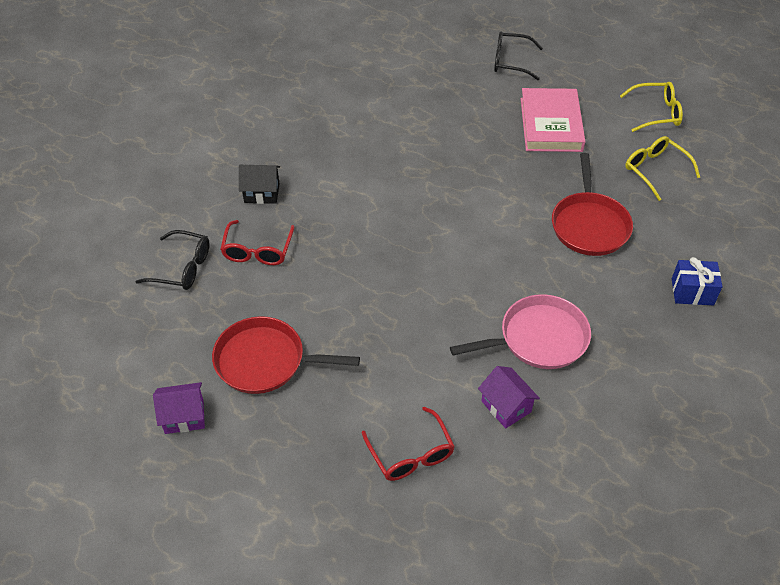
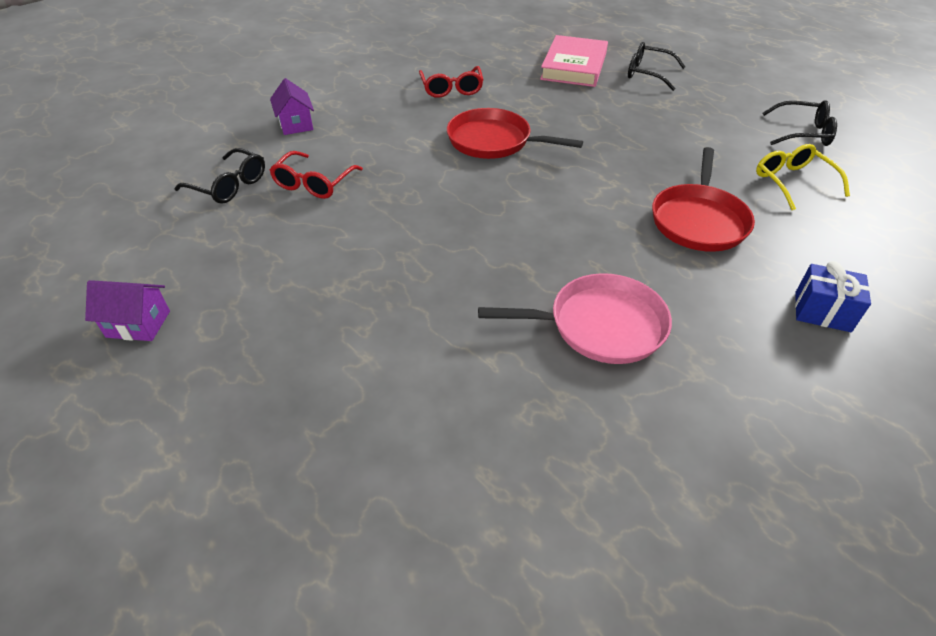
camera: 15 degrees right, 5 degrees down
red pan [212,316,360,394] -> red pan moved to [447,108,583,159]
black house [239,165,280,204] -> none
red glasses [362,407,455,481] -> red glasses moved to [419,66,484,98]
purple house [478,366,540,428] -> purple house moved to [270,78,314,135]
pink book [521,88,586,152] -> pink book moved to [540,35,608,87]
yellow glasses [620,82,683,132] -> black glasses [763,100,837,146]

